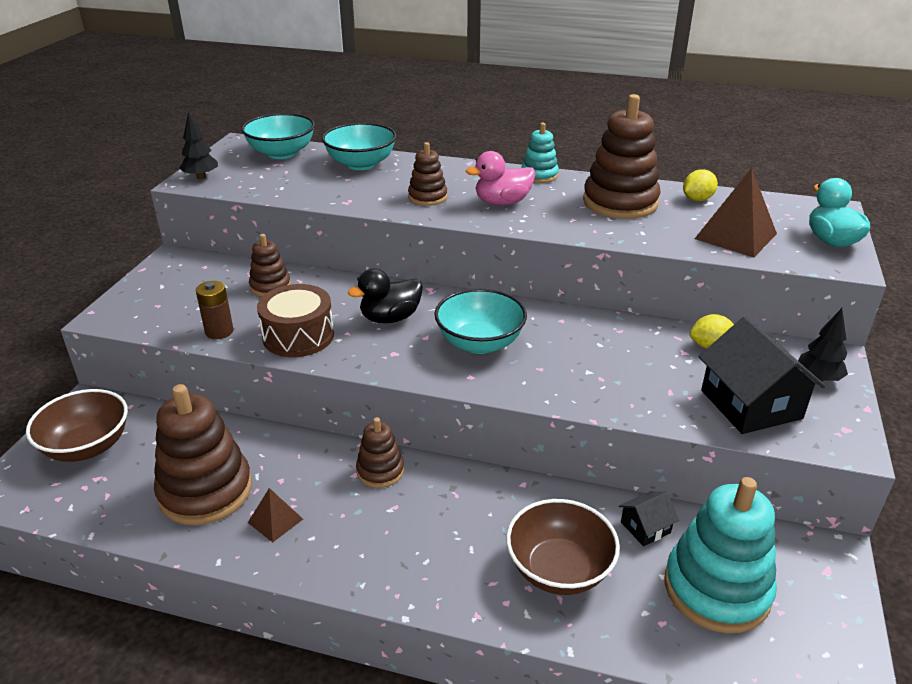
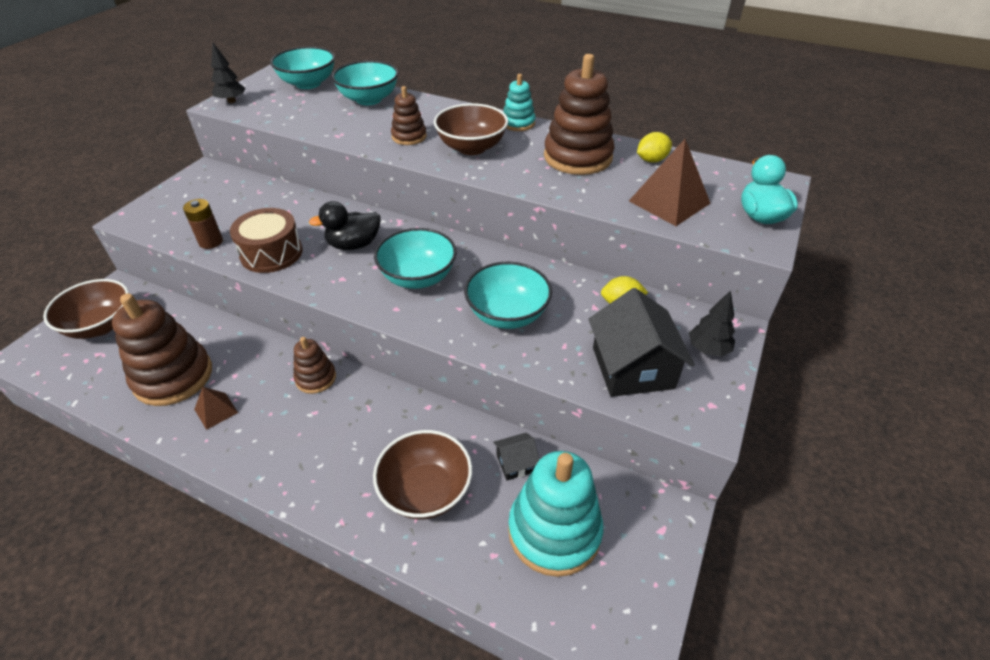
camera: 10 degrees right, 10 degrees up
brown stacking toy [249,234,291,297] -> none
pink duck [466,151,535,205] -> brown bowl [434,103,508,155]
none -> turquoise bowl [464,262,552,329]

